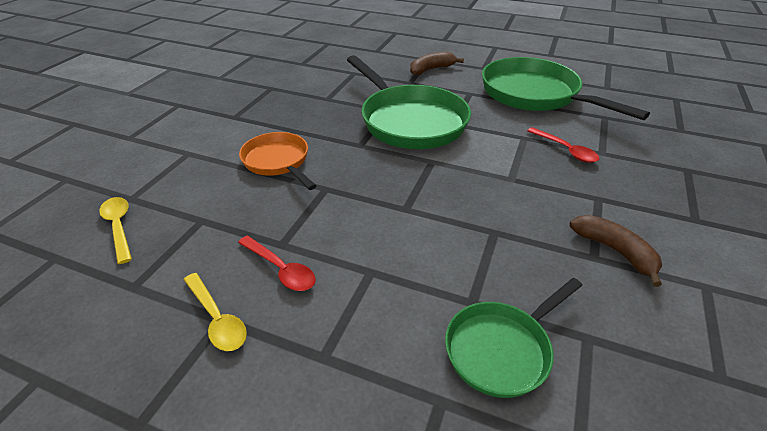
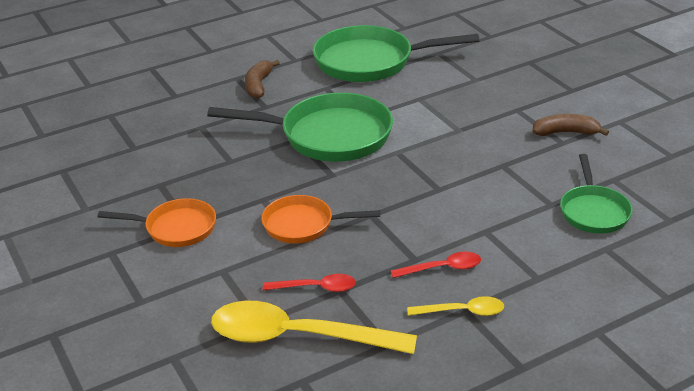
camera: 50 degrees left, 5 degrees down
yellow spoon [99,197,132,264] -> yellow spoon [211,301,417,354], size x2.09
red spoon [527,127,599,163] -> red spoon moved to [263,274,356,292]
none -> orange pan [98,198,216,247]

